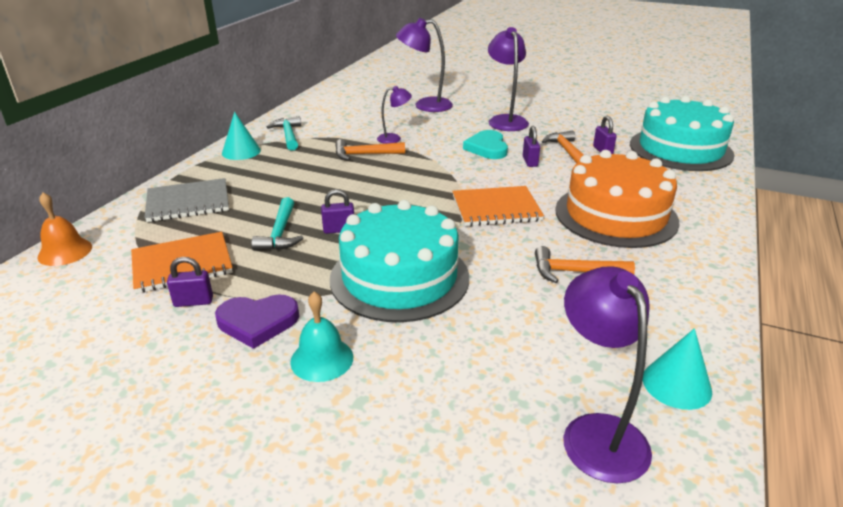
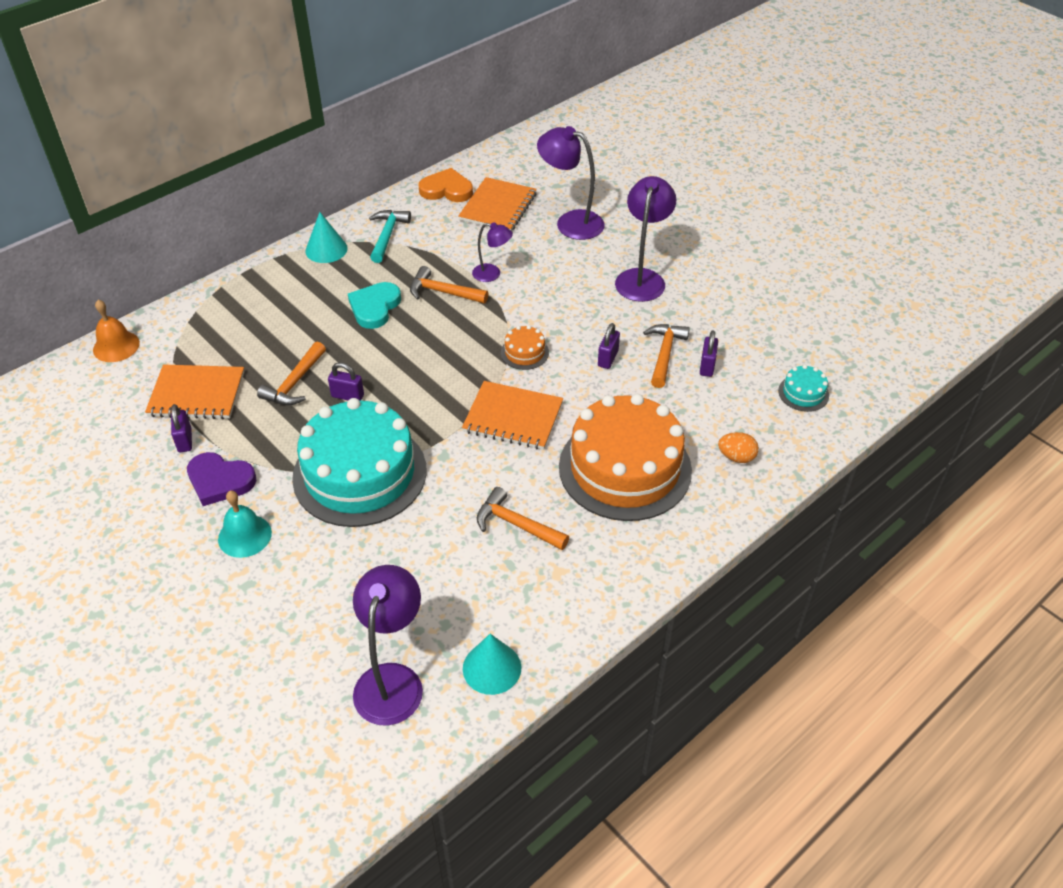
camera: 25 degrees right, 15 degrees up
grey notebook [144,178,229,222] -> none
purple padlock [167,257,213,307] -> purple padlock turned 60 degrees clockwise [171,404,192,452]
turquoise hammer [251,197,303,251] -> orange hammer [257,342,326,405]
turquoise heart [463,130,508,159] -> turquoise heart moved to [348,282,401,329]
turquoise cake [630,96,735,171] -> turquoise cake [778,365,829,412], size x0.40
none -> orange heart [419,168,473,202]
none -> orange notebook [458,177,537,231]
none -> orange cake [501,325,549,370]
none -> orange egg [718,432,759,463]

